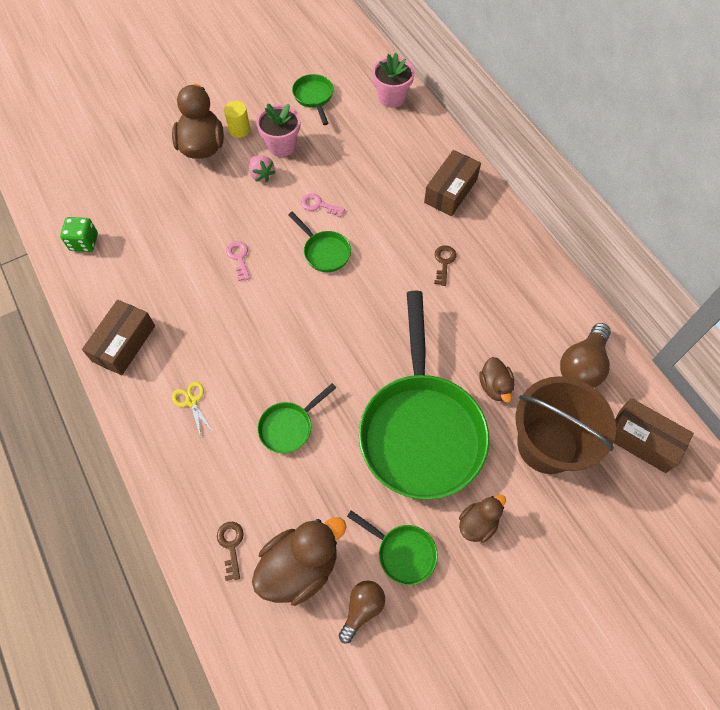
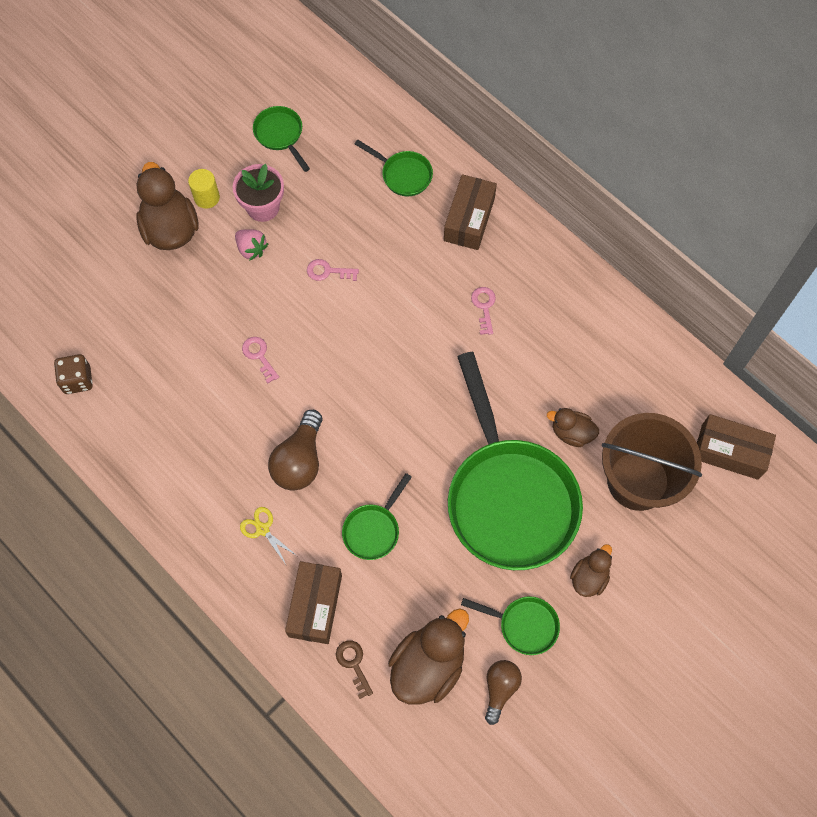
camera: 15 degrees left, 5 degrees up
green dice [60,217,98,252] -> brown dice [54,354,93,394]
brown box [82,300,155,375] -> brown box moved to [285,561,342,644]
green pan [288,212,351,272] -> green pan moved to [355,140,433,196]
pink flower pot [373,53,415,108] -> none
brown key [434,245,456,286] -> pink key [471,287,496,335]
brown duck [479,357,514,402] -> brown duck turned 135 degrees clockwise [547,408,599,447]
brown light bulb [560,323,611,388] -> brown light bulb moved to [268,410,323,491]

